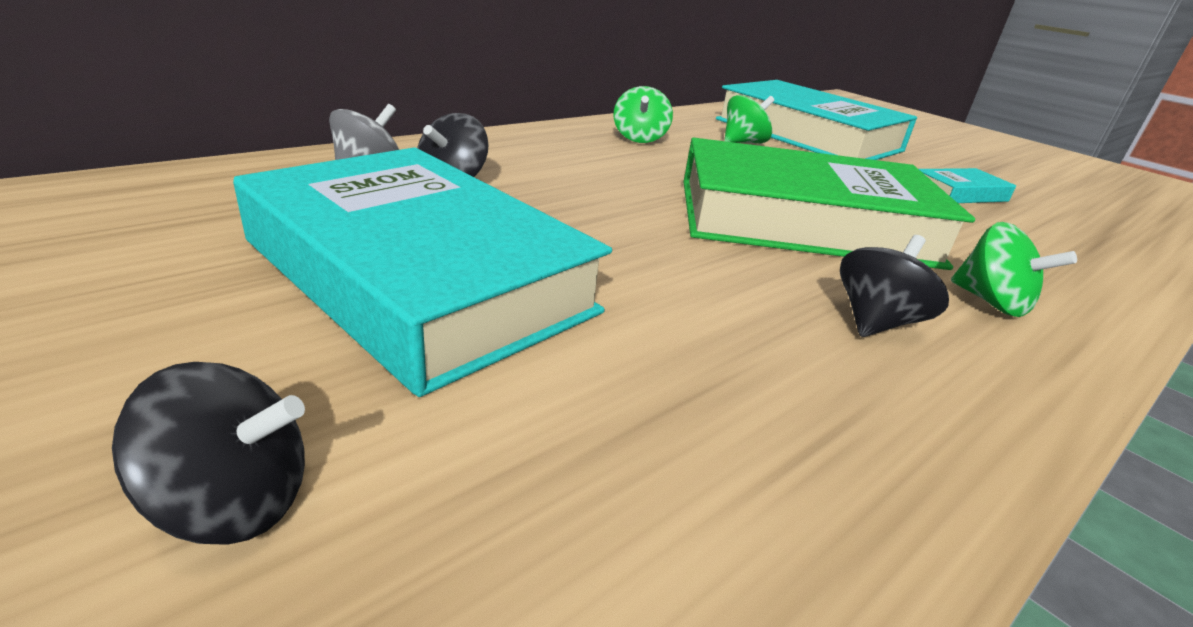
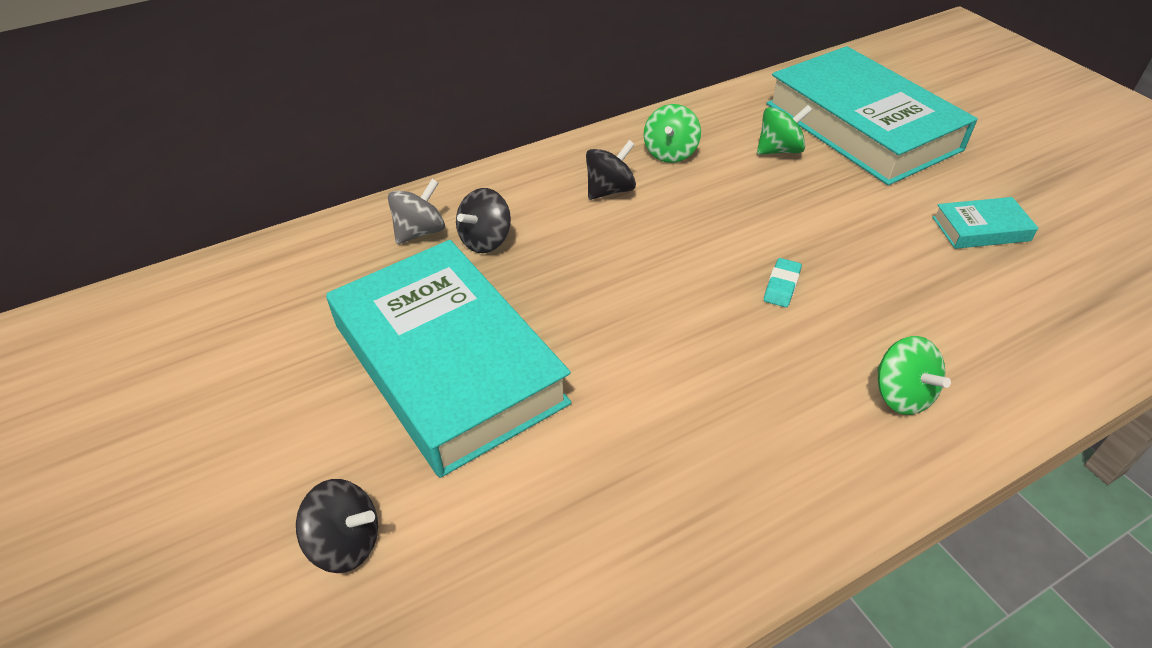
camera: 15 degrees right, 15 degrees up
green book [683,137,975,270] -> turquoise eraser [764,258,802,307]
black spinning top [840,235,949,337] -> black spinning top moved to [586,140,636,200]

